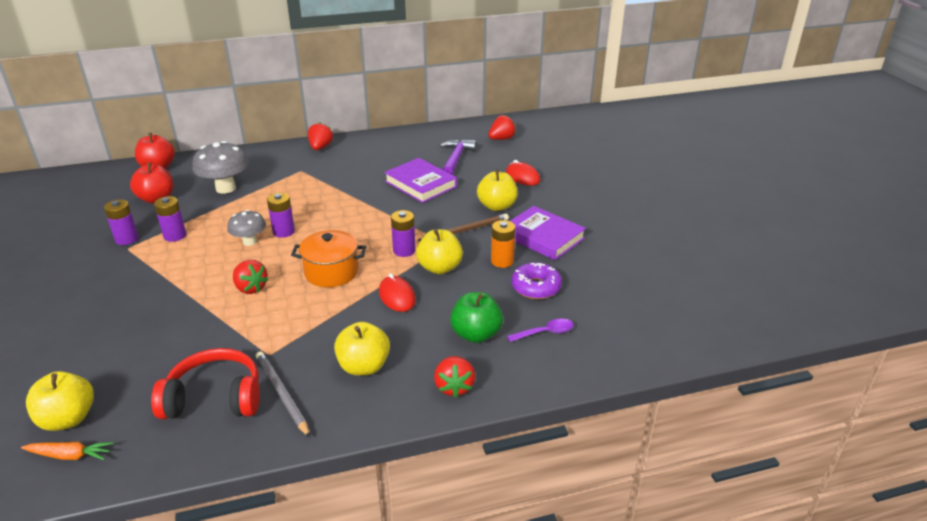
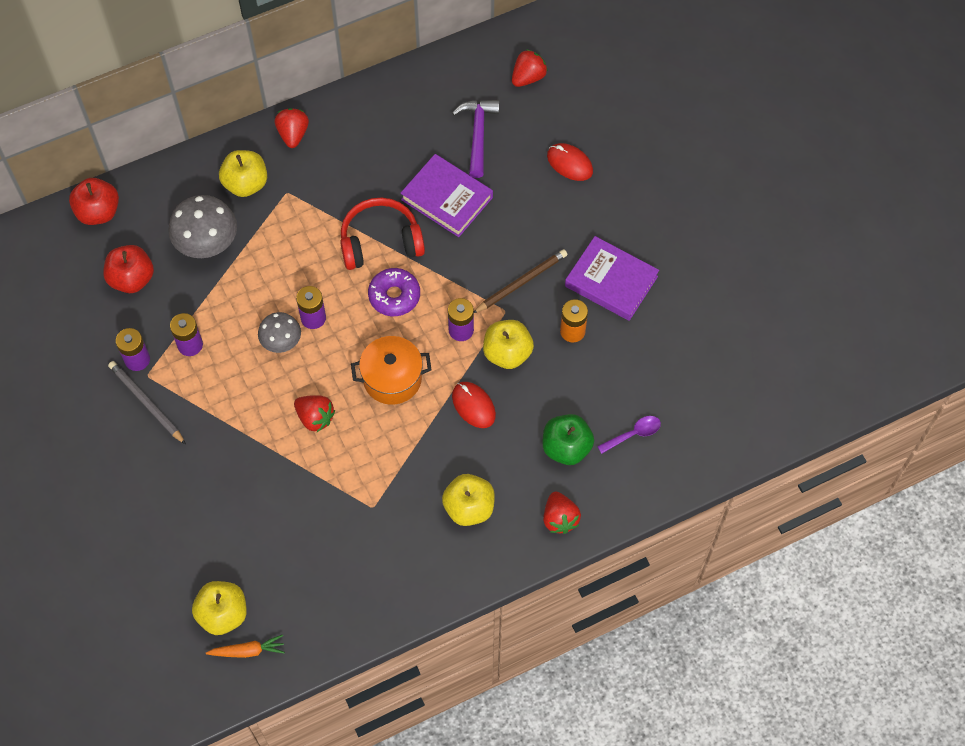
camera: 10 degrees left, 30 degrees up
red headphones [151,348,260,419] -> red headphones moved to [340,198,425,270]
grey pencil [256,351,310,438] -> grey pencil moved to [108,361,186,445]
yellow apple [477,169,518,211] -> yellow apple moved to [219,150,267,197]
purple donut [511,262,562,299] -> purple donut moved to [368,268,420,316]

